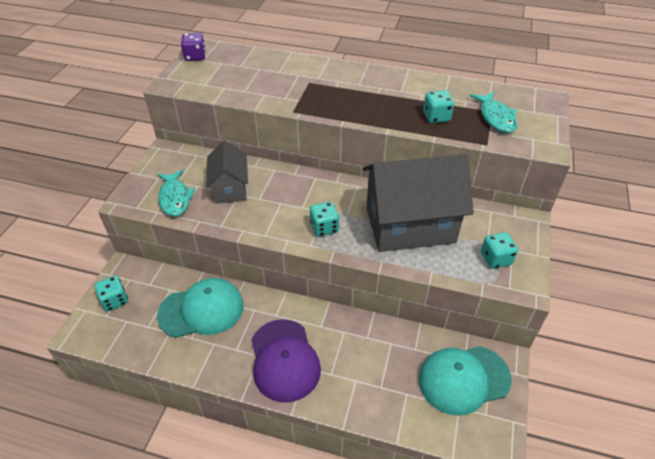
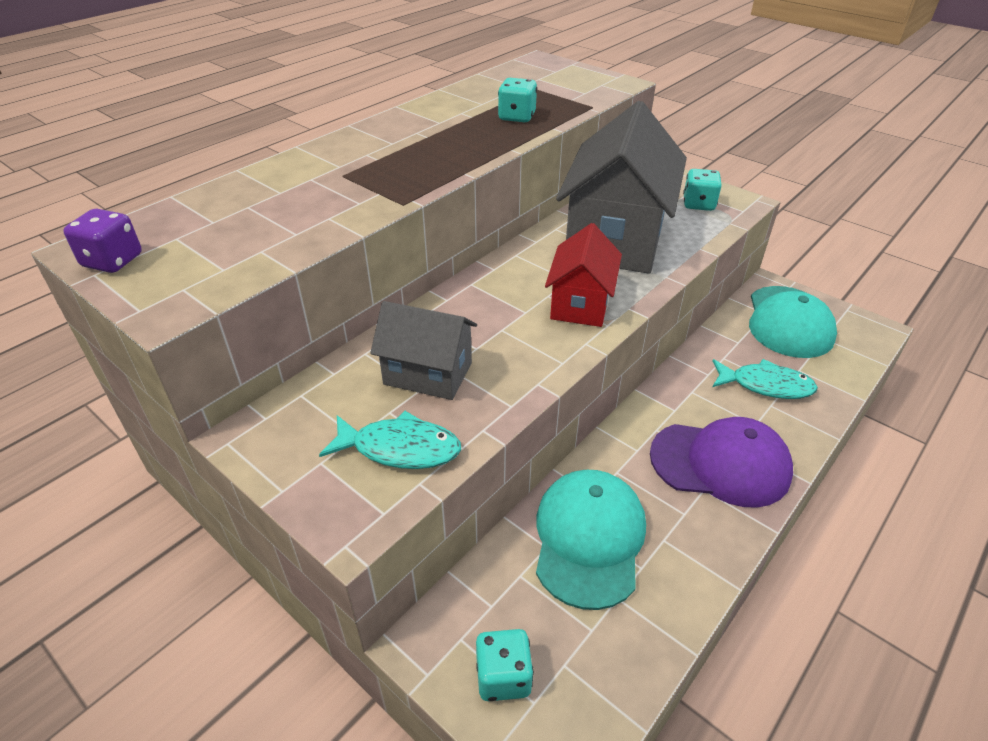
camera: 65 degrees left, 5 degrees down
turquoise dice [310,202,339,237] -> red house [545,223,622,327]
turquoise fish [470,92,517,133] -> turquoise fish moved to [713,359,818,399]

